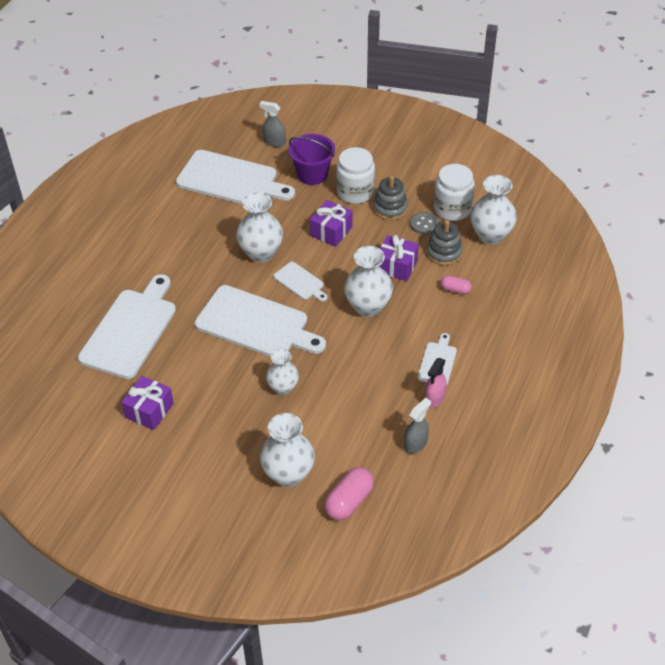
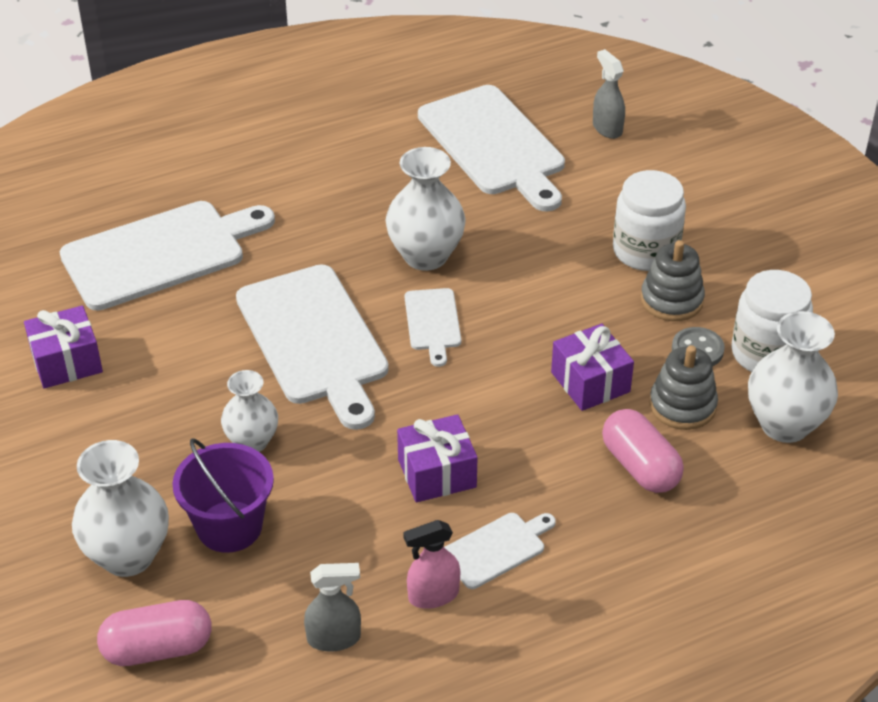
camera: 40 degrees right, 5 degrees down
purple bucket [288,134,335,185] -> purple bucket moved to [172,439,274,553]
purple gift [310,200,352,247] -> purple gift moved to [397,414,478,502]
white vase [344,246,393,317] -> none
pink capsule [440,275,472,294] -> pink capsule [602,409,684,493], size x1.72

